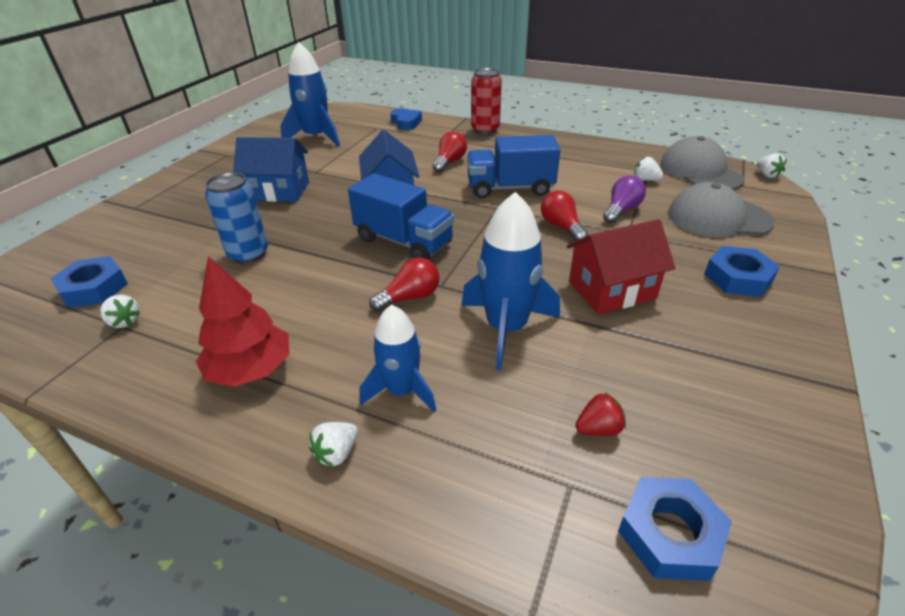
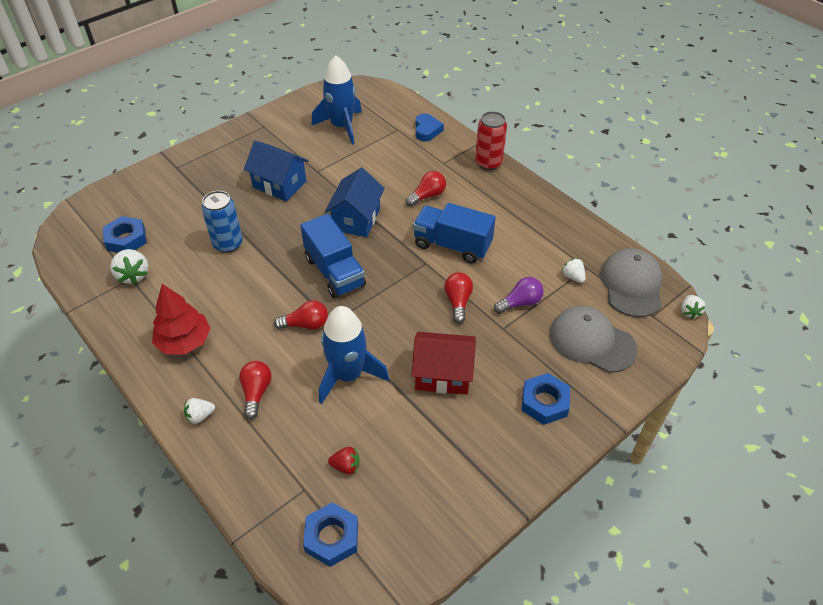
camera: 25 degrees right, 10 degrees up
white strawberry [100,295,141,328] -> white strawberry [110,249,149,285], size x1.60
blue rocket [359,305,436,412] -> red light bulb [239,361,272,419]

